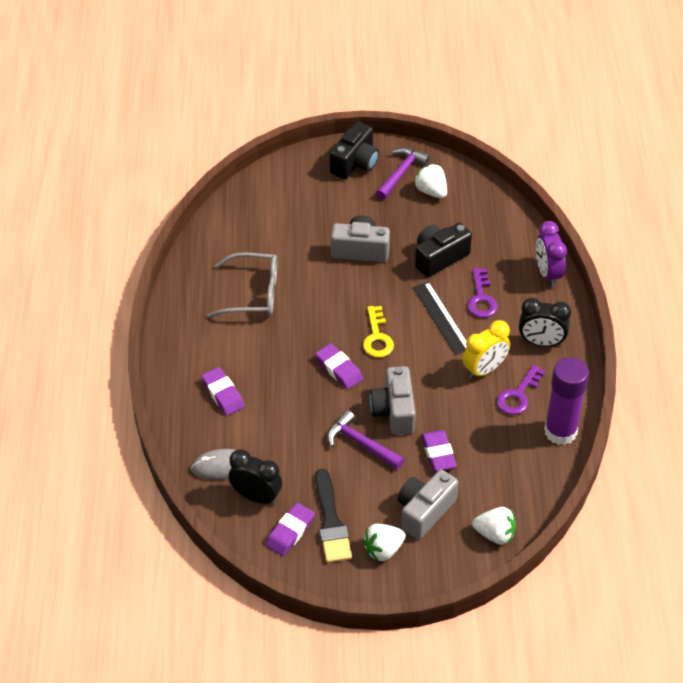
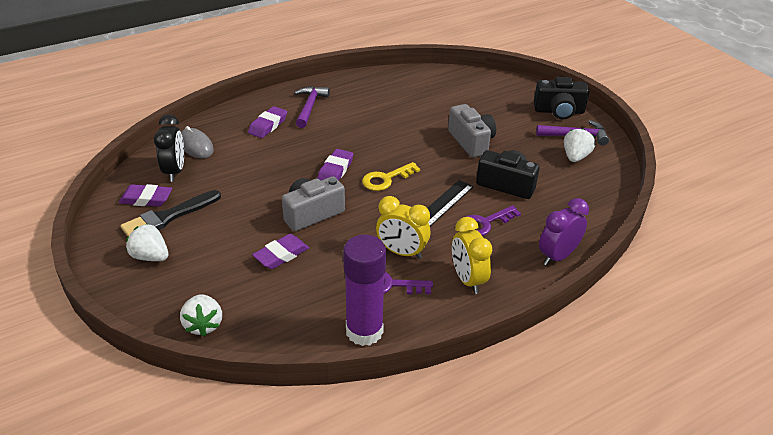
camera: 60 degrees right, 10 degrees down
grey glasses [207,252,277,318] -> none
purple hammer [328,410,405,470] -> purple hammer moved to [294,86,330,128]
grey camera [397,470,459,540] -> none
black clock [519,298,571,347] -> yellow clock [452,217,492,294]

